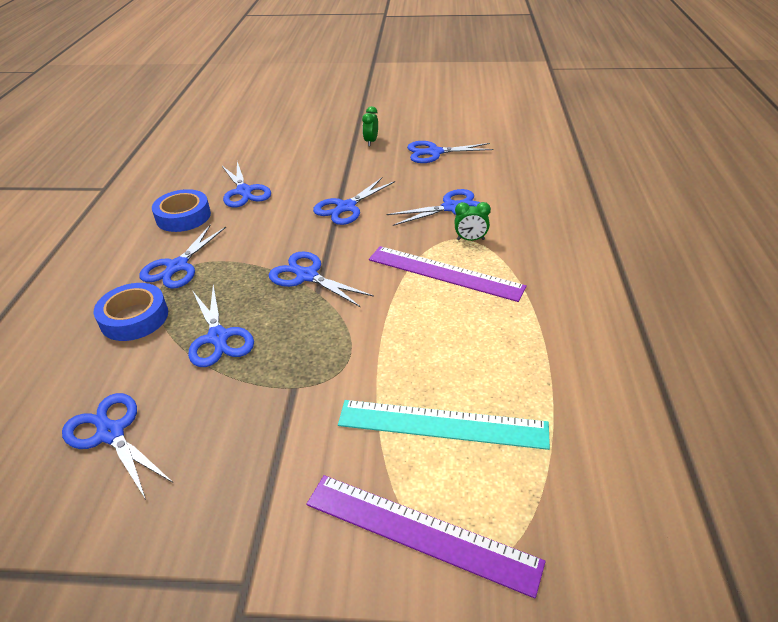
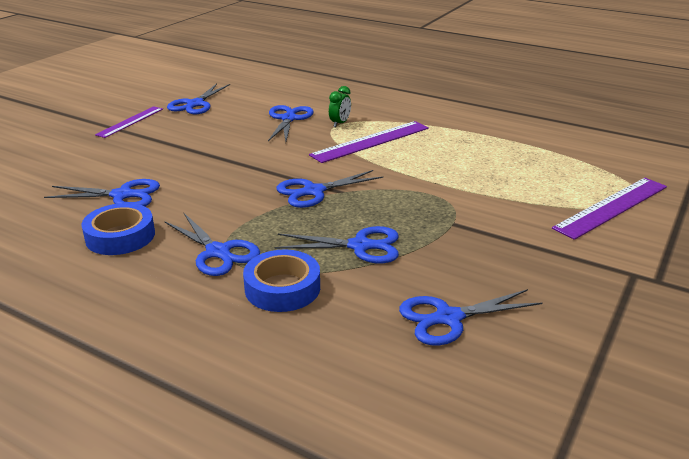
camera: 65 degrees left, 10 degrees down
blue scissors [313,178,395,225] -> none
turquoise ruler [338,400,550,450] -> none
green clock [362,106,378,146] -> purple ruler [95,106,163,138]

